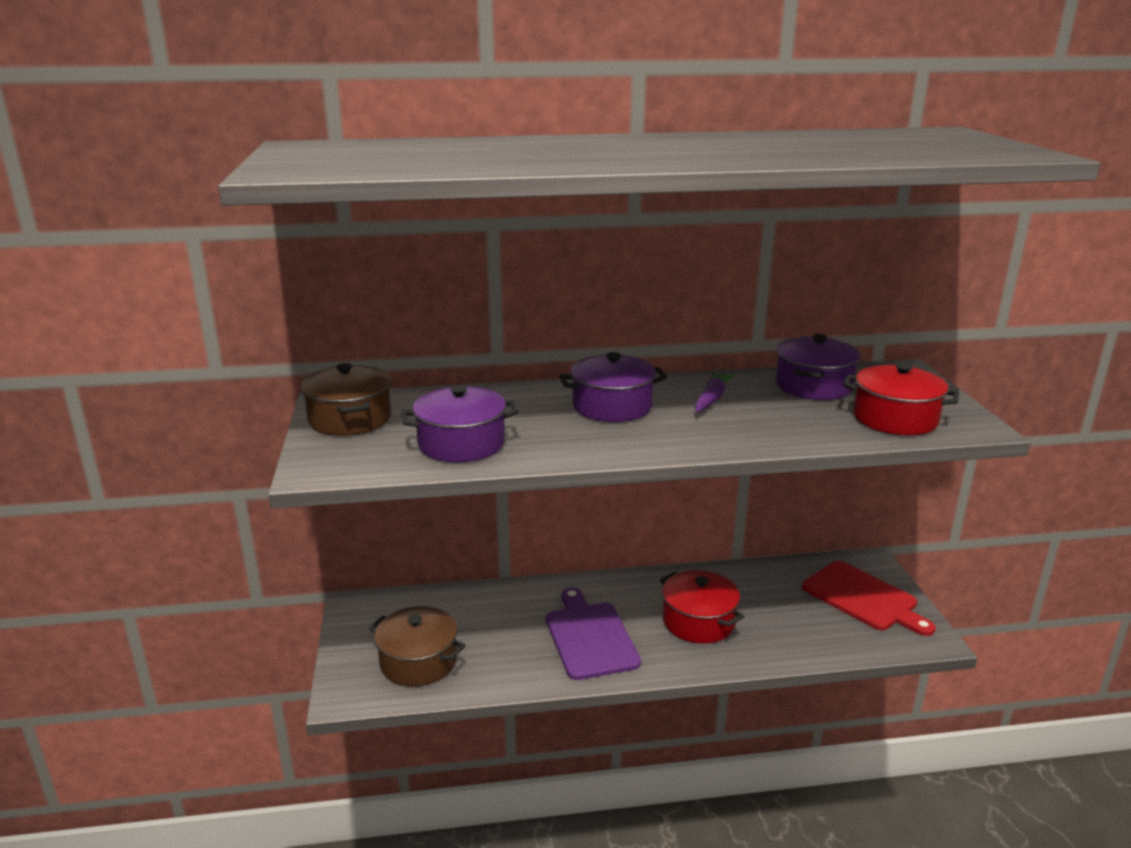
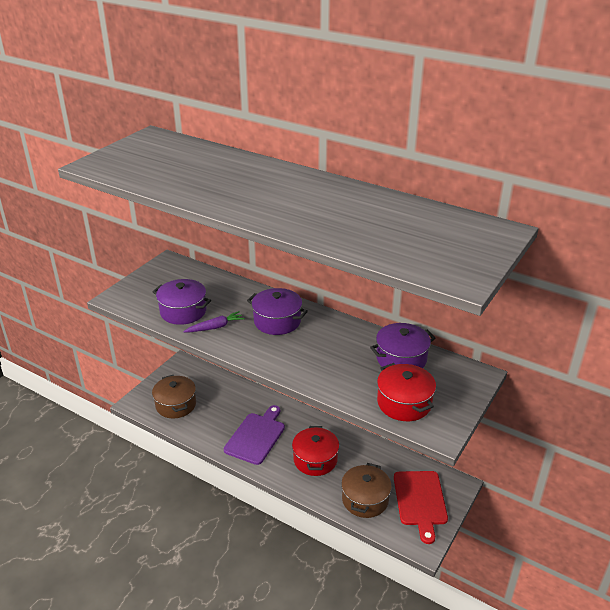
camera: 40 degrees right, 10 degrees up
brown pot [301,363,391,436] -> brown pot moved to [341,463,392,518]
purple carrot [695,372,735,413] -> purple carrot moved to [183,311,245,333]

